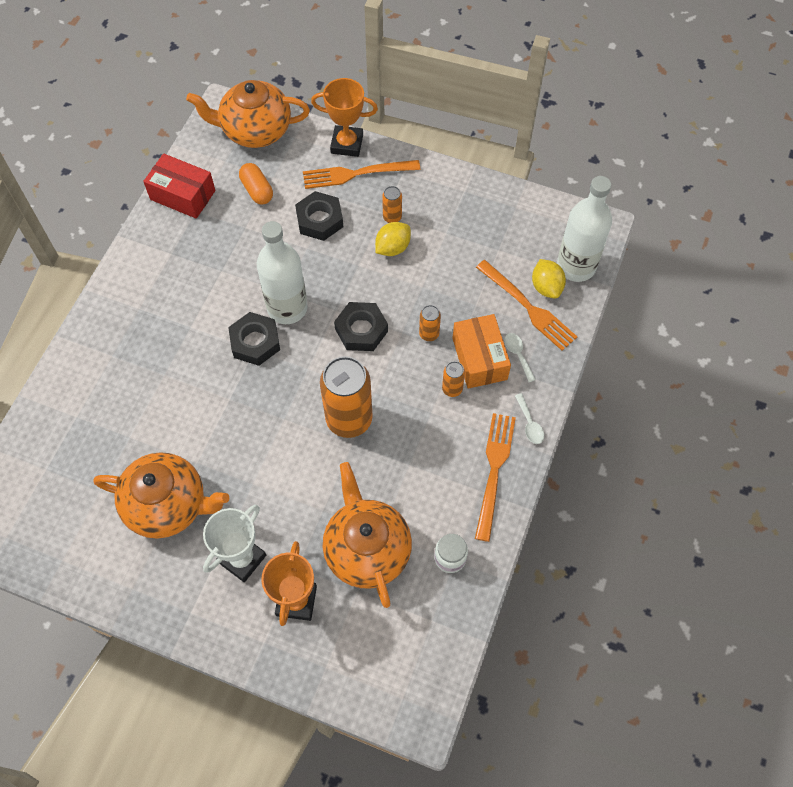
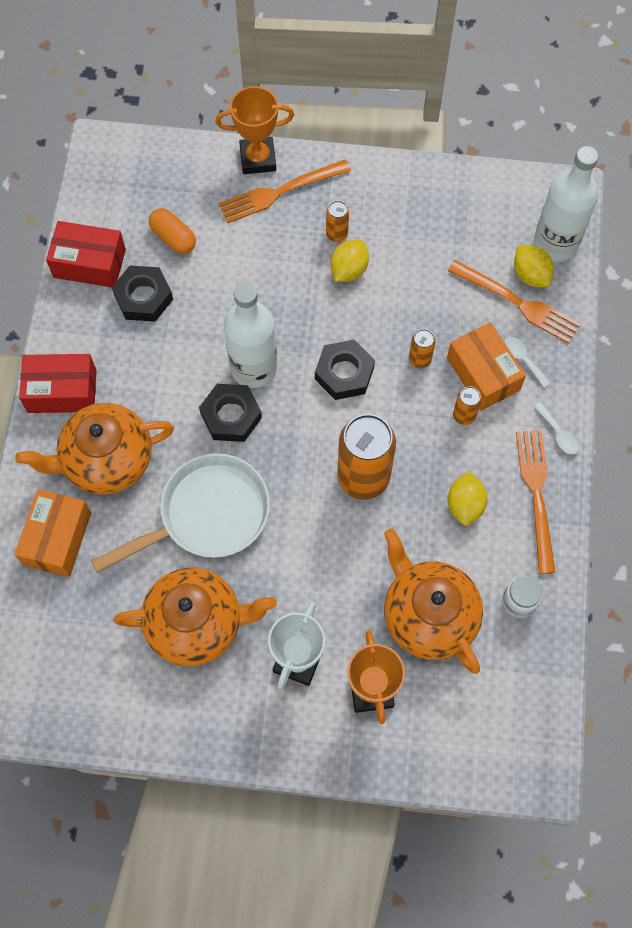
camera: 15 degrees left, 5 degrees up
orange teapot [186,80,310,148] -> orange teapot moved to [15,403,174,495]
black nut [295,191,343,241] -> black nut moved to [112,266,173,322]
none -> orange box [14,489,91,577]
none -> red box [19,354,96,413]
none -> white pan [91,453,270,573]
none -> yellow lemon [447,471,488,526]

